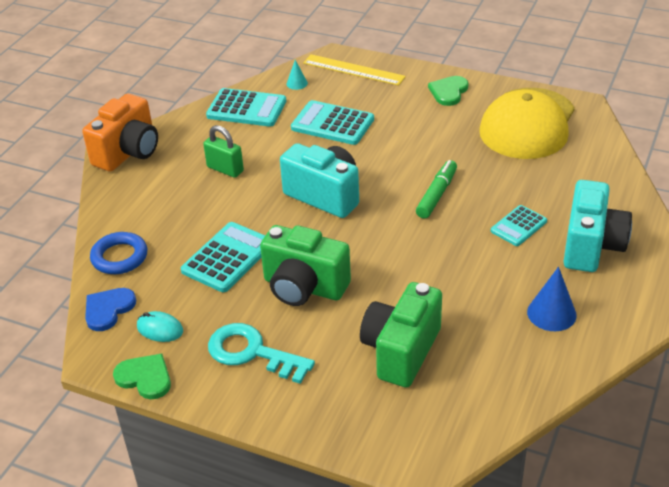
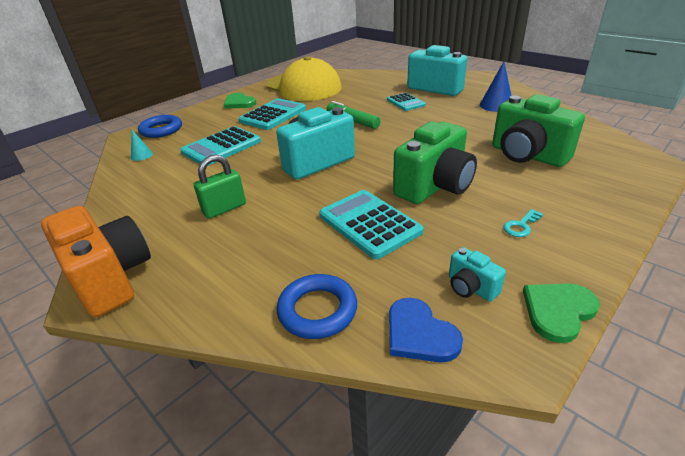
camera: 70 degrees left, 5 degrees down
turquoise mouse [137,311,183,342] -> turquoise camera [449,247,506,302]
turquoise calculator [206,88,286,127] -> turquoise calculator moved to [239,98,306,130]
turquoise key [208,323,315,384] -> turquoise key [503,209,543,237], size x0.45
yellow ruler [303,54,406,86] -> blue ring [138,115,182,138]

